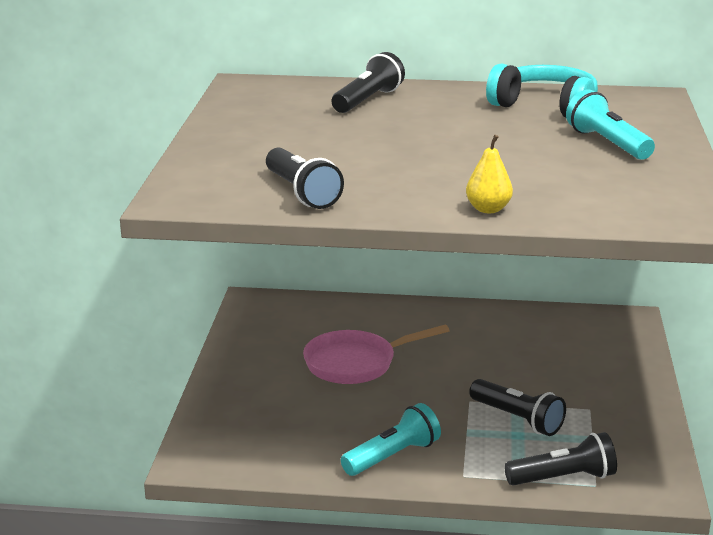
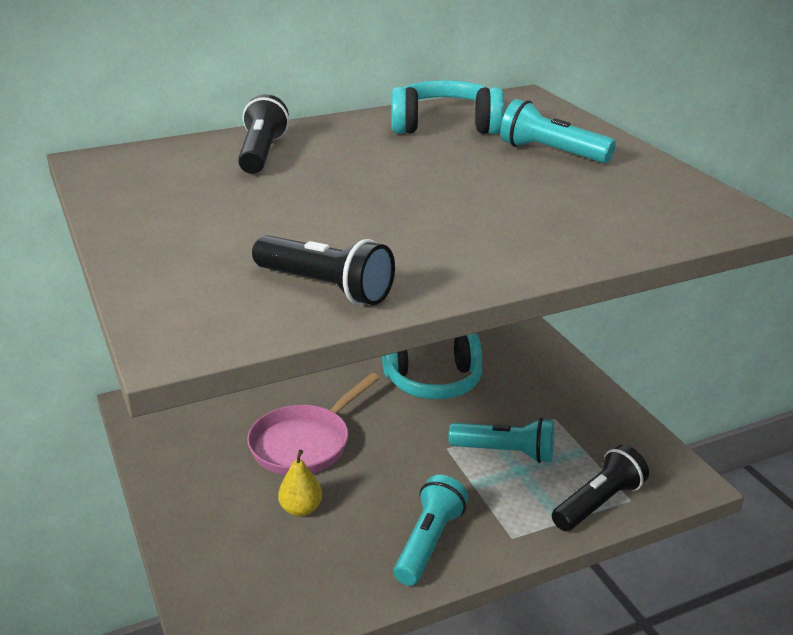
camera: 30 degrees left, 5 degrees up
yellow pear [466,135,513,213] -> yellow pear moved to [278,450,322,516]
black flashlight [469,379,566,436] -> turquoise flashlight [448,418,554,463]
none -> turquoise headphones [382,333,482,399]

